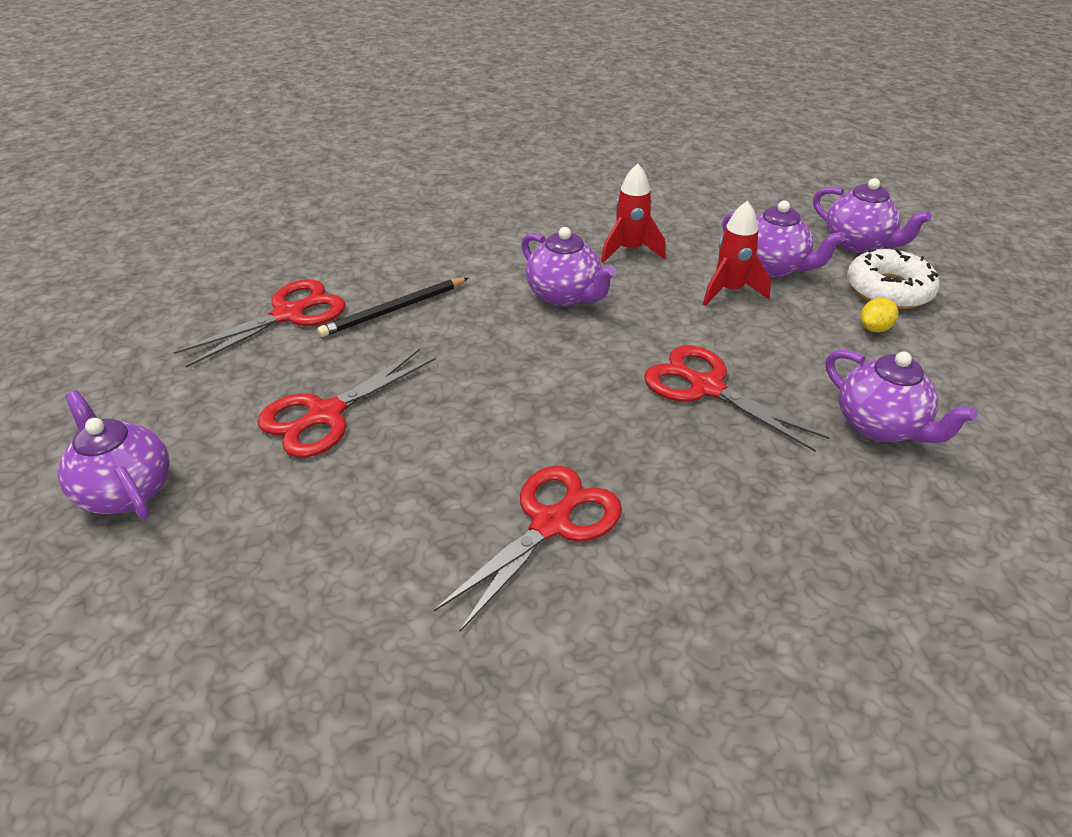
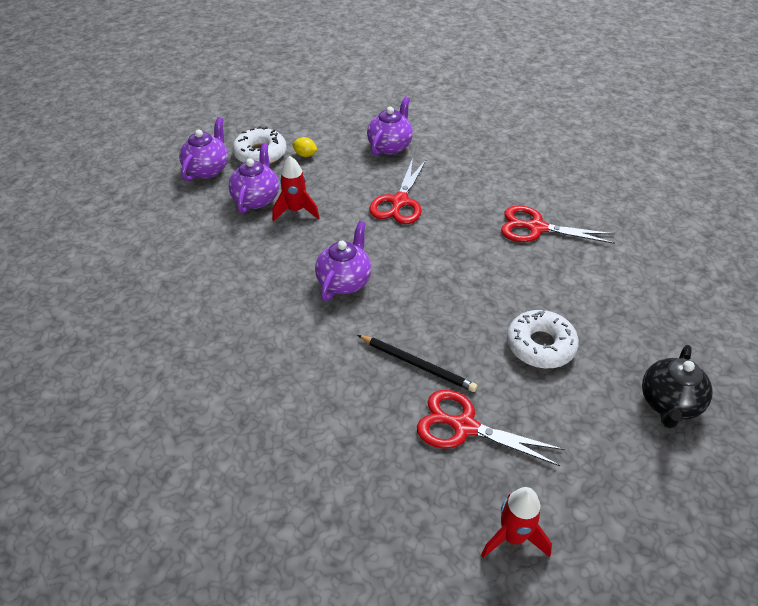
camera: 115 degrees left, 5 degrees up
purple teapot [58,391,170,519] -> black teapot [642,345,712,428]
red scissors [257,349,436,458] -> white donut [507,310,579,368]
red rocket [601,164,665,263] -> red rocket moved to [481,487,552,558]

